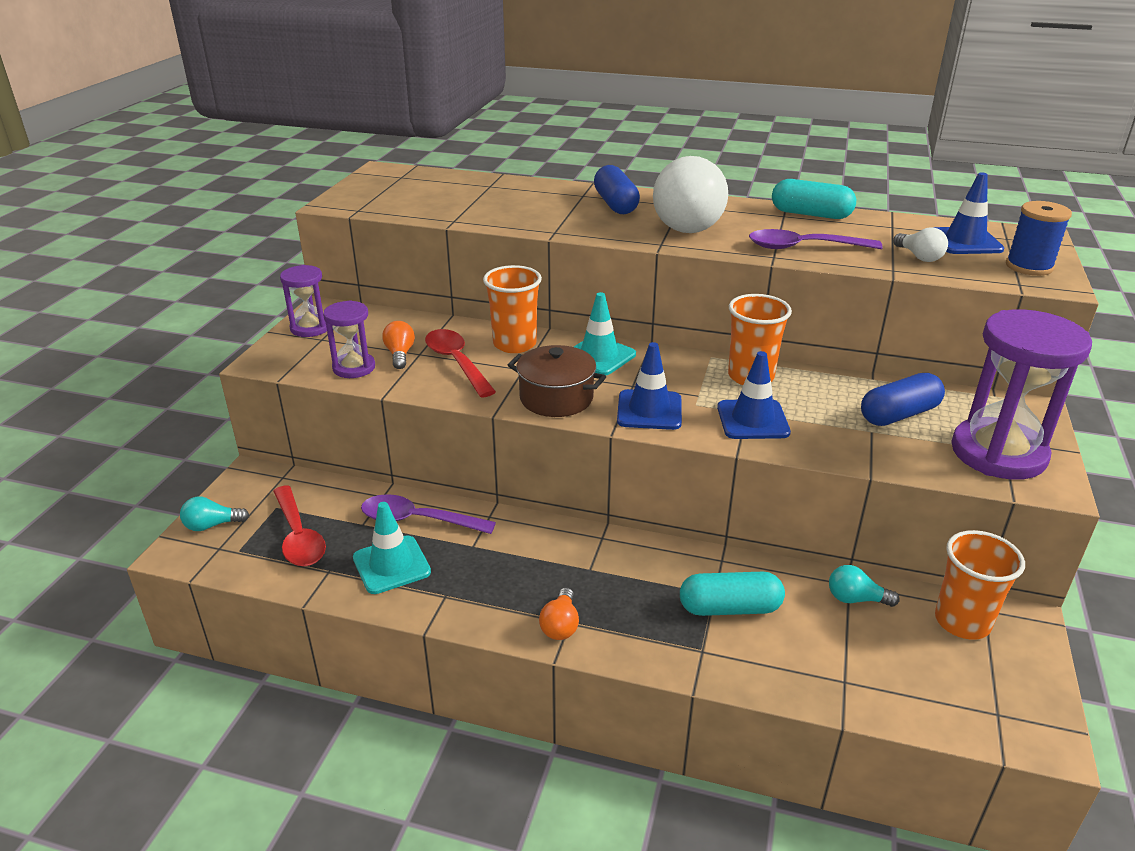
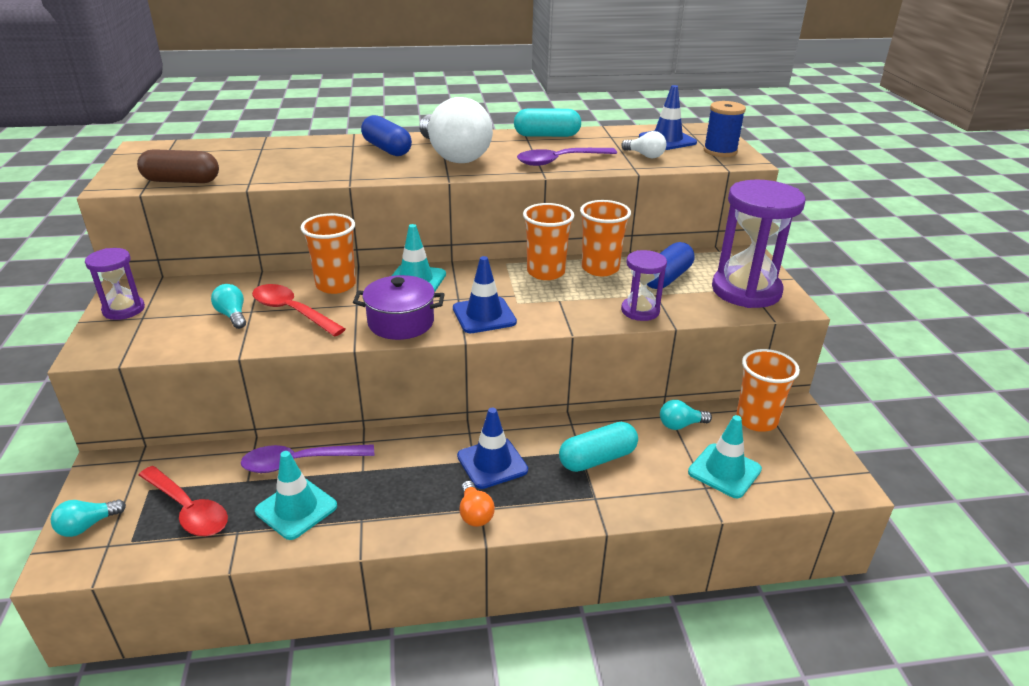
camera: 25 degrees left, 0 degrees up
purple hourglass [323,300,375,378] -> purple hourglass moved to [621,250,667,321]
orange light bulb [382,321,415,369] -> turquoise light bulb [211,284,246,329]
brown pot [508,345,606,417] -> purple pot [353,275,445,340]
blue traffic cone [717,351,791,439] -> blue traffic cone moved to [457,408,528,489]
none -> brown capsule [137,149,219,183]
none -> orange cup [580,200,631,276]
none -> turquoise traffic cone [688,415,762,498]

